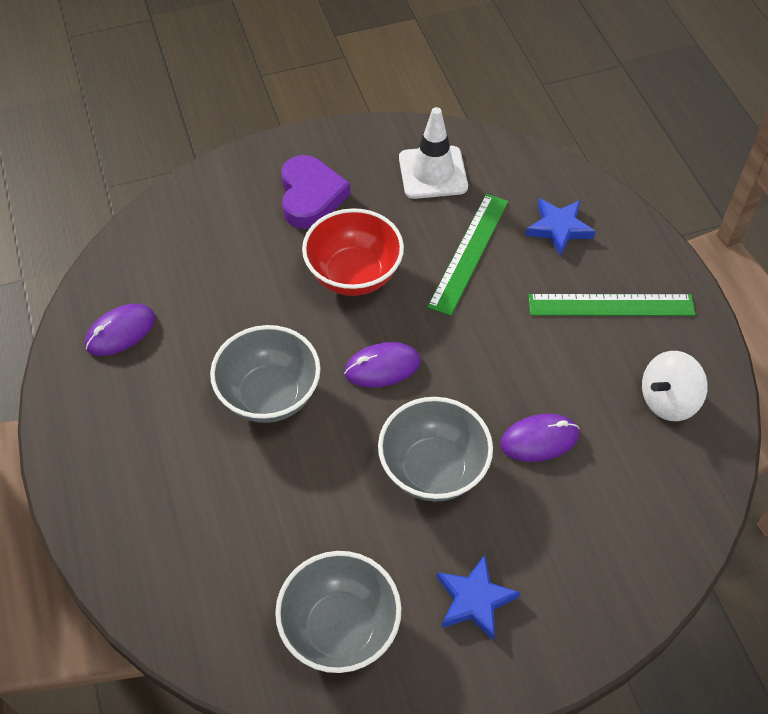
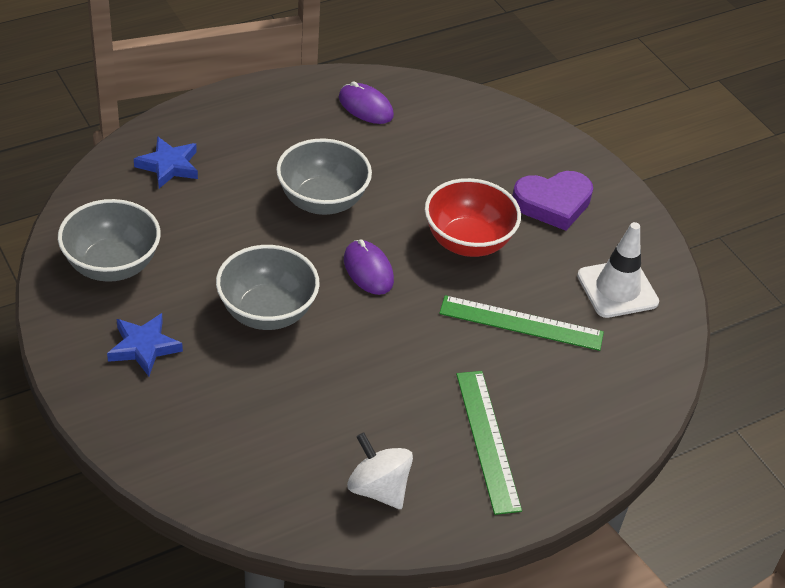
camera: 75 degrees right, 10 degrees down
purple mouse [500,414,579,462] -> none
blue star [525,198,596,256] -> blue star moved to [134,136,198,188]

